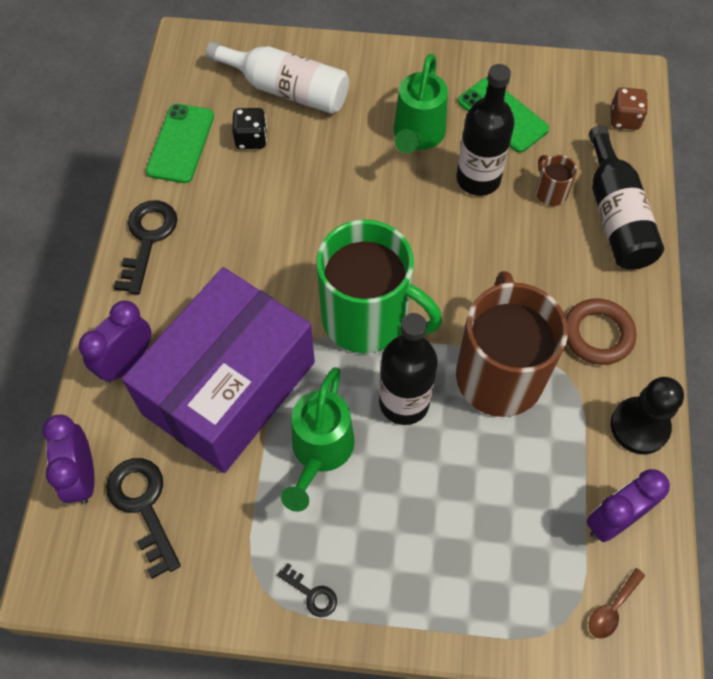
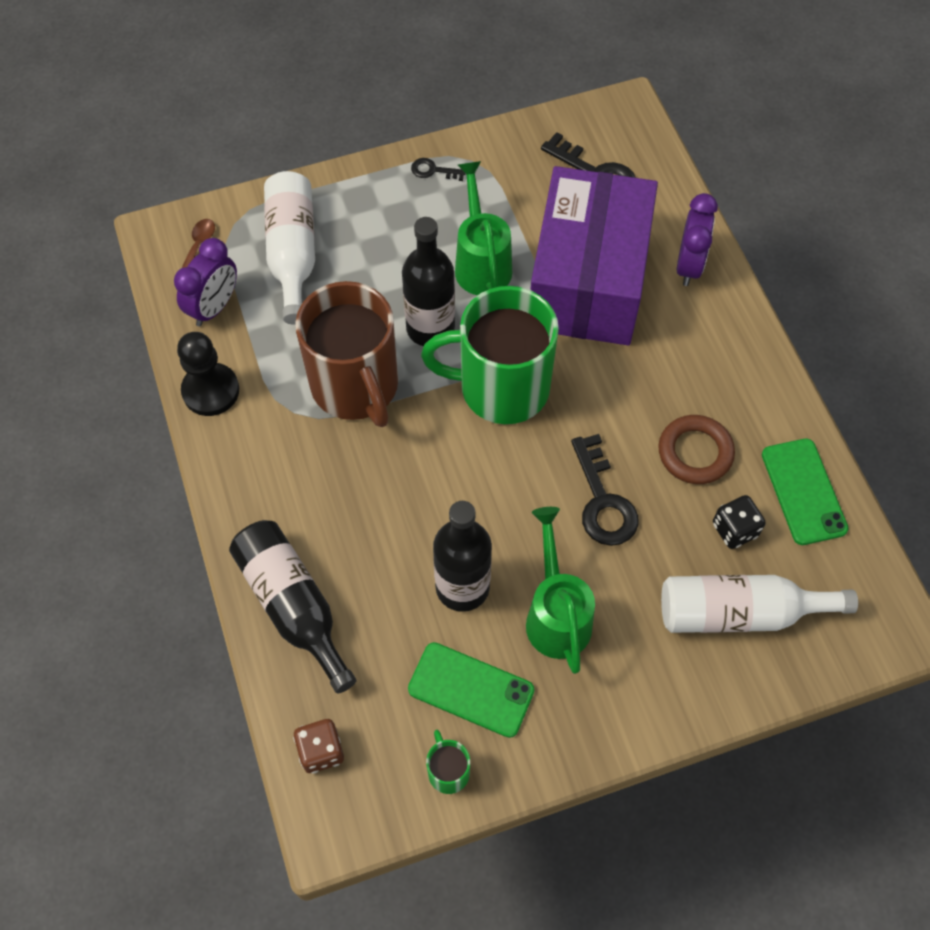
camera: 155 degrees right, 0 degrees up
purple clock [42,415,95,504] -> none
black key [113,200,177,294] -> black key moved to [571,434,639,546]
brown mug [536,155,577,206] -> none
brown ring [566,298,637,365] -> brown ring moved to [658,415,735,484]
none -> white bottle [264,171,315,324]
none -> green mug [426,730,470,794]

